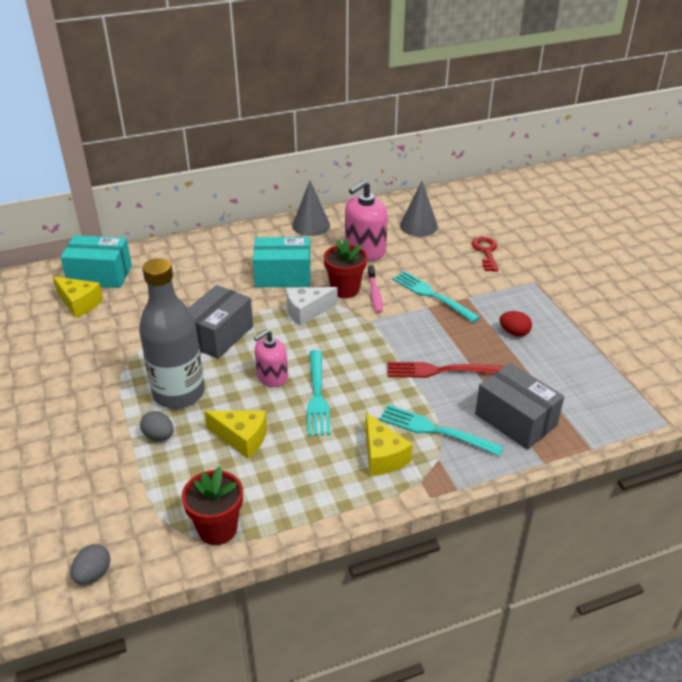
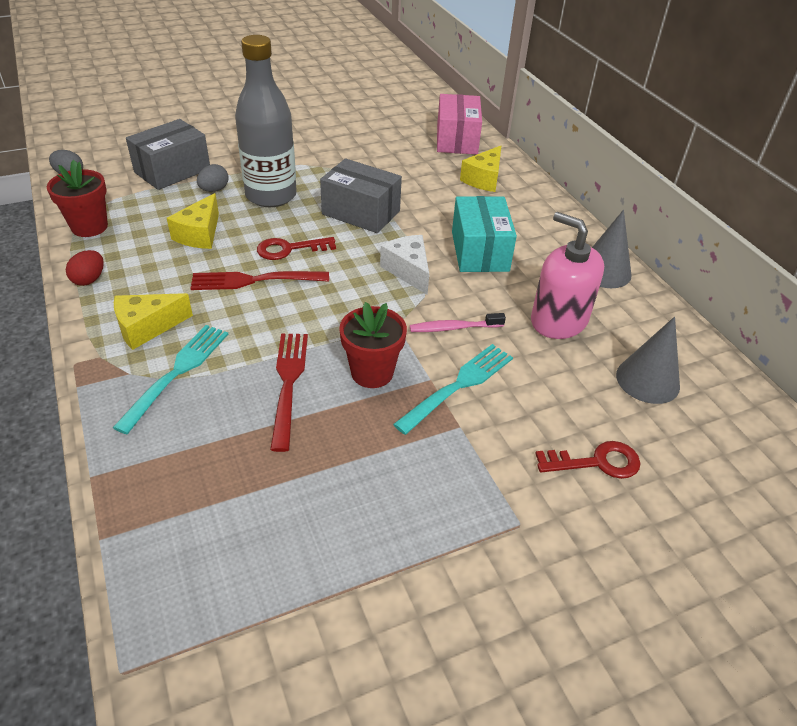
camera: 85 degrees right, 5 degrees up
yellow cheese [53,276,103,318] -> yellow cheese moved to [460,146,501,192]
turquoise box [60,235,132,288] -> pink box [437,94,482,154]
pink soap dispenser [254,330,288,387] -> red key [257,237,336,260]
turquoise fork [307,350,330,436] -> red fork [190,271,329,290]
red flower pot [324,239,367,298] -> red flower pot moved to [339,302,407,388]
grey box [475,363,564,450] -> grey box moved to [126,119,210,190]
red egg [500,311,532,337] -> red egg moved to [66,250,104,286]

